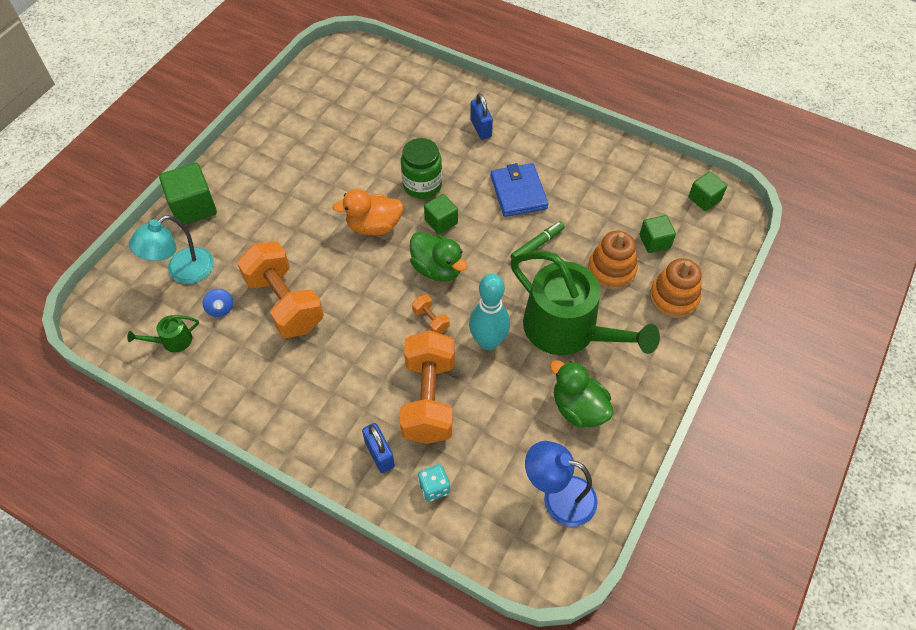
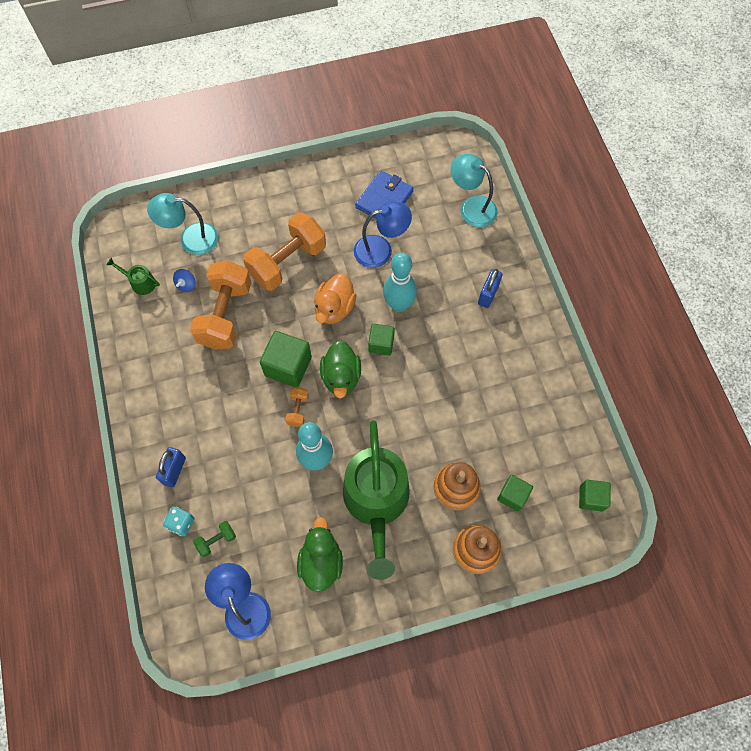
camera: 45 degrees right, 10 degrees up
green cube [159,163,217,225] -> green cube moved to [260,331,312,388]
orange duck [332,189,404,236] -> orange duck turned 105 degrees counterclockwise [314,273,357,324]
orange dumbbell [400,330,454,444] -> orange dumbbell moved to [243,212,326,291]
green jar [401,138,442,199] -> turquoise bowling pin [383,253,417,312]
blue wallet [491,163,549,217] -> blue wallet moved to [355,170,414,219]
green marker [510,221,564,259] -> none
none -> green dumbbell [193,521,236,557]
none -> blue lamp [354,201,412,268]
none -> turquoise lamp [450,154,498,227]

